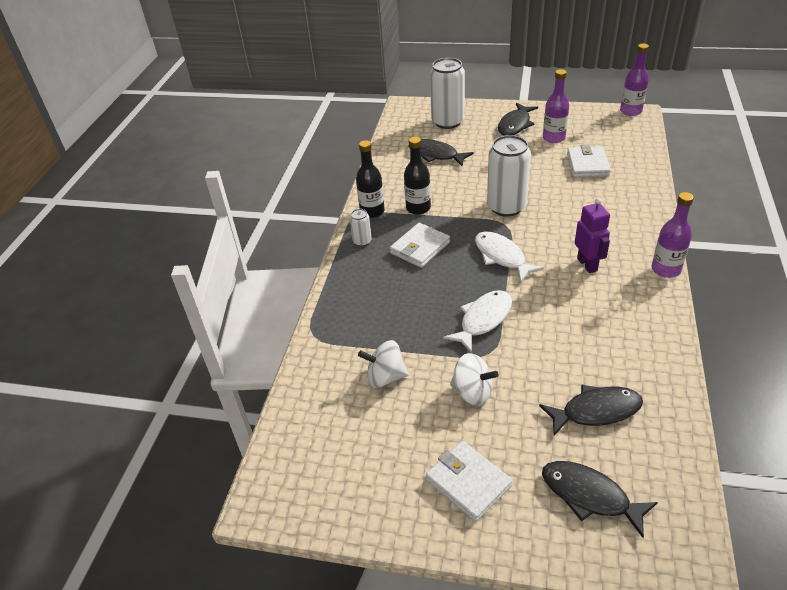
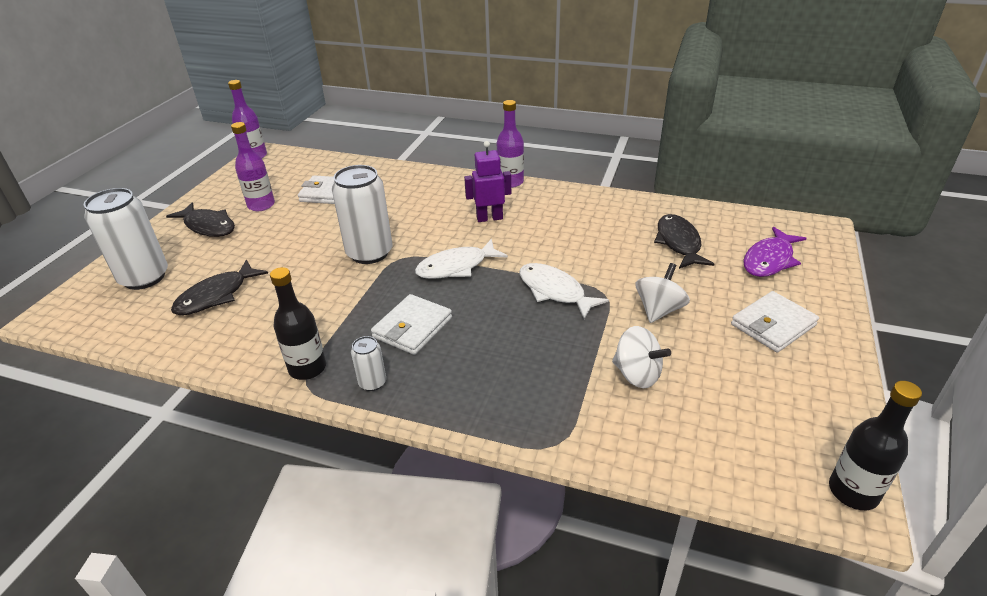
camera: 85 degrees left, 5 degrees down
white spinning top [358,340,409,388] -> white spinning top turned 60 degrees counterclockwise [612,326,671,388]
white wallet [390,223,450,268] -> white wallet turned 75 degrees clockwise [371,294,452,355]
black bottle [404,137,431,215] -> black bottle moved to [829,381,922,510]
black fish [542,461,658,538] -> purple fish [743,227,807,277]

